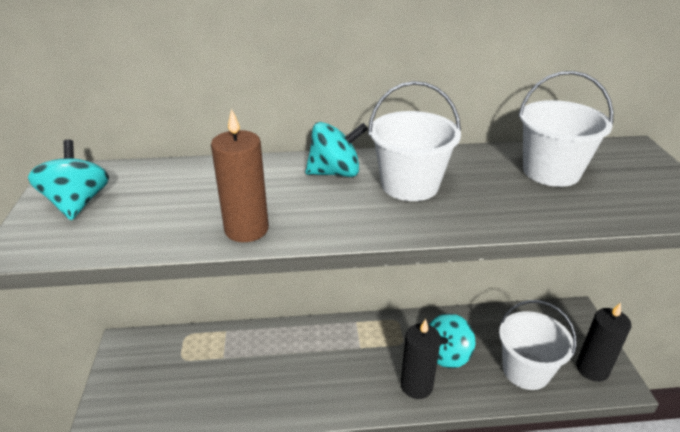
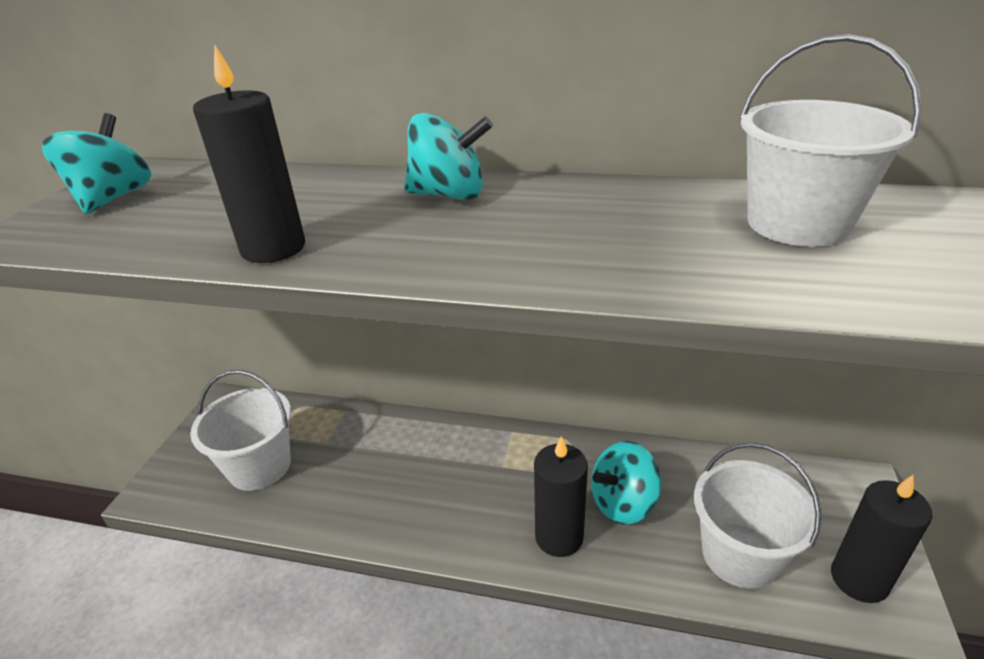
camera: 20 degrees right, 0 degrees up
brown candle [211,109,269,242] -> black candle [193,45,305,263]
white bucket [368,81,461,201] -> white bucket moved to [190,370,291,491]

